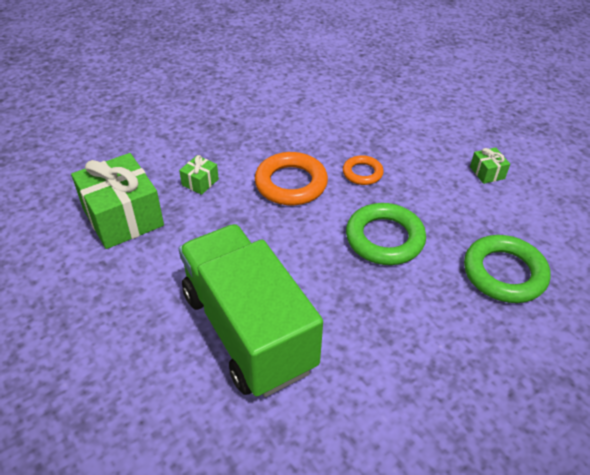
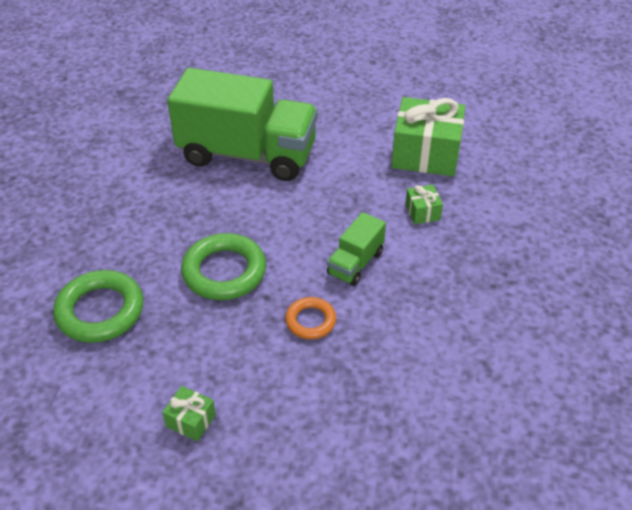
camera: 135 degrees right, 0 degrees up
orange ring [255,152,328,205] -> green truck [327,212,386,286]

